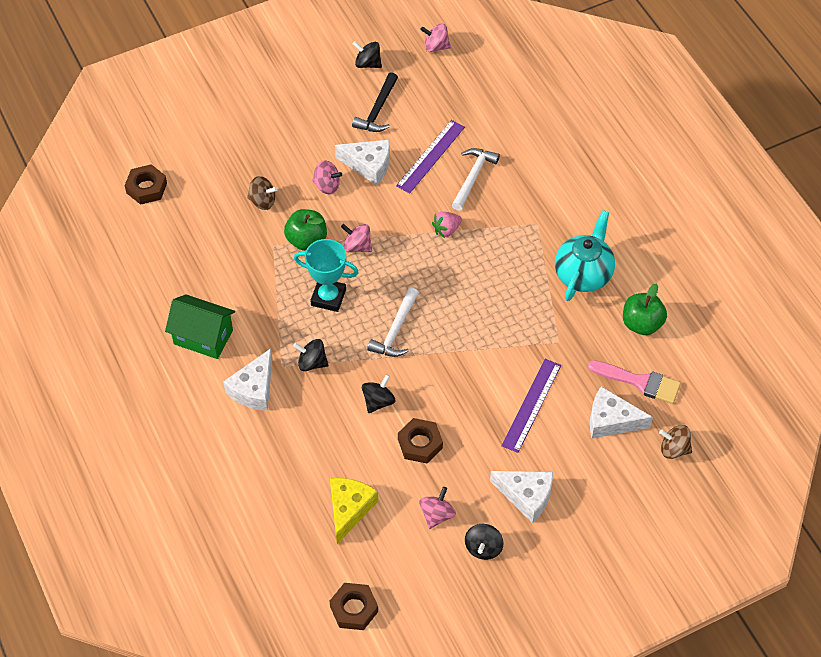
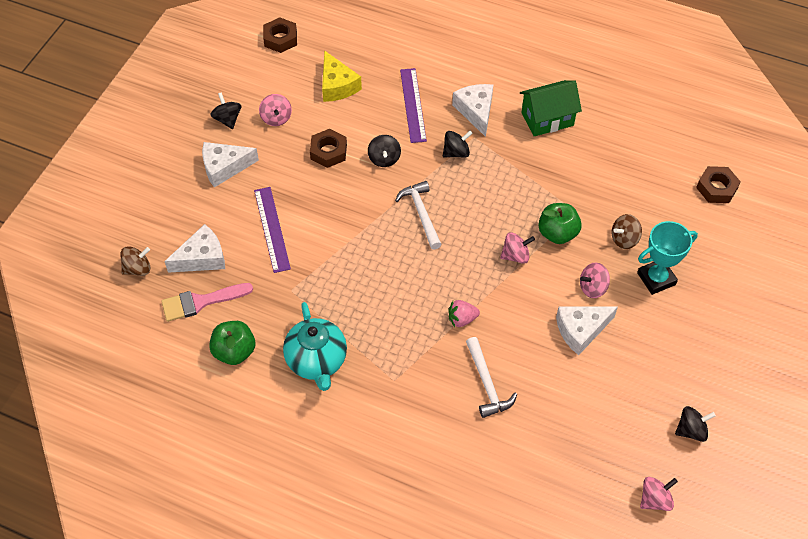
camera: 140 degrees right, 0 degrees up
turquoise trophy [294,239,359,312] -> turquoise trophy moved to [637,221,698,295]
black hammer [352,72,398,132] -> none
purple ruler [396,120,465,194] -> purple ruler moved to [400,68,427,143]
pink strawberry [432,212,462,238] -> pink strawberry turned 120 degrees counterclockwise [448,300,480,327]

